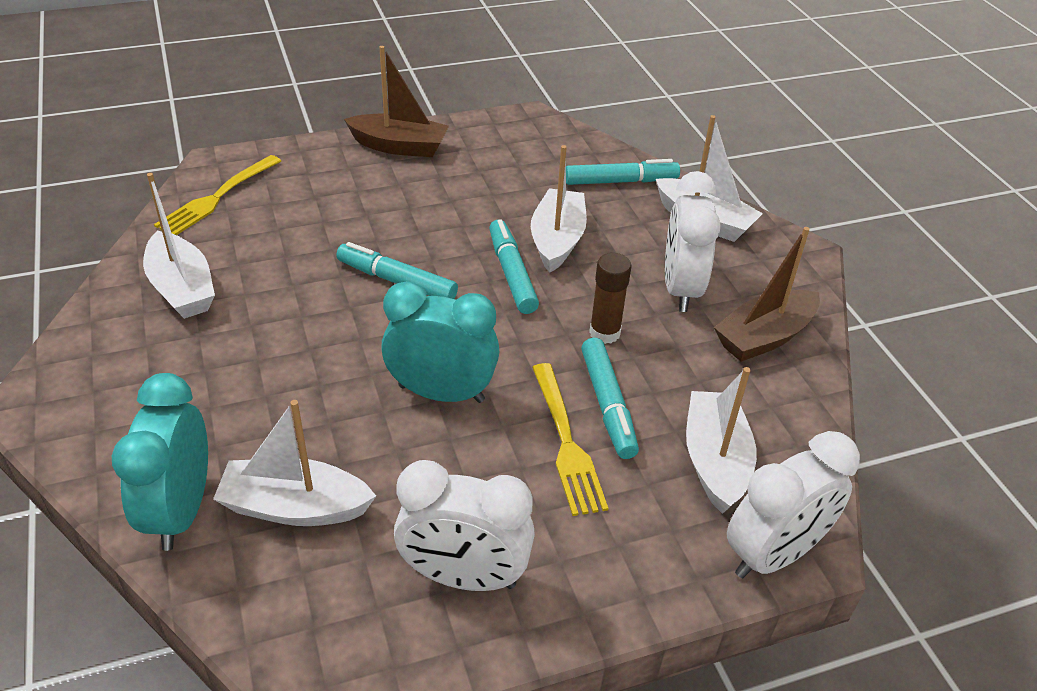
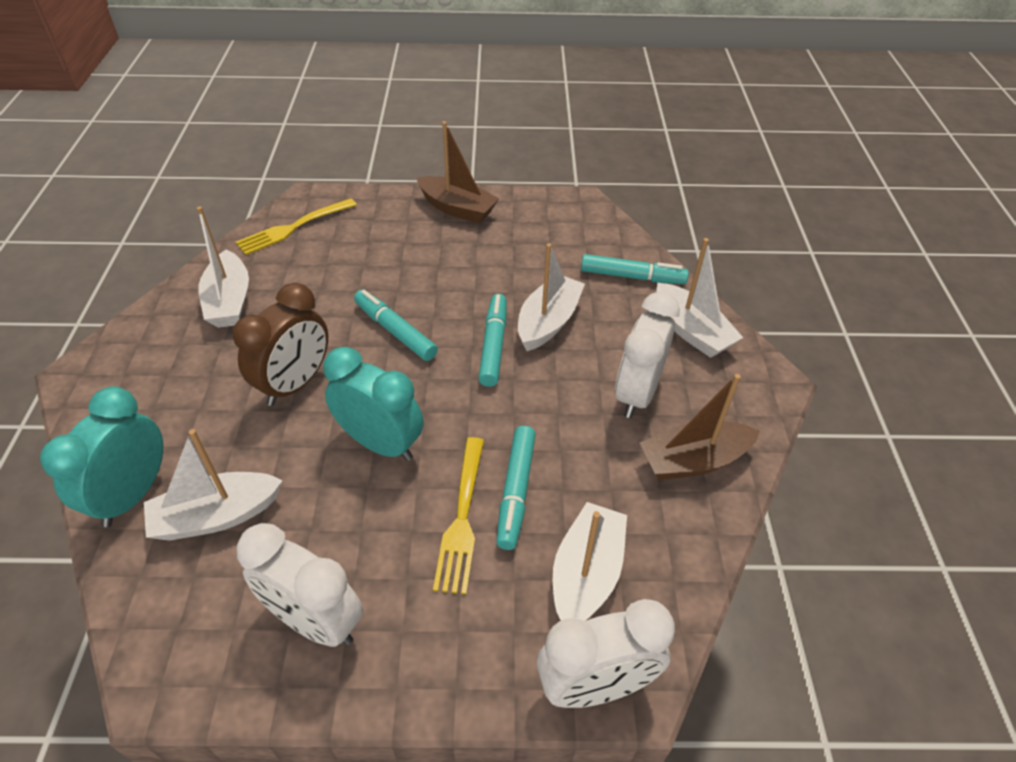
camera: 20 degrees right, 5 degrees up
white boat [213,400,376,526] -> white boat turned 45 degrees counterclockwise [144,429,283,541]
brown glue stick [589,253,631,344] -> none
none -> brown clock [233,283,328,406]

